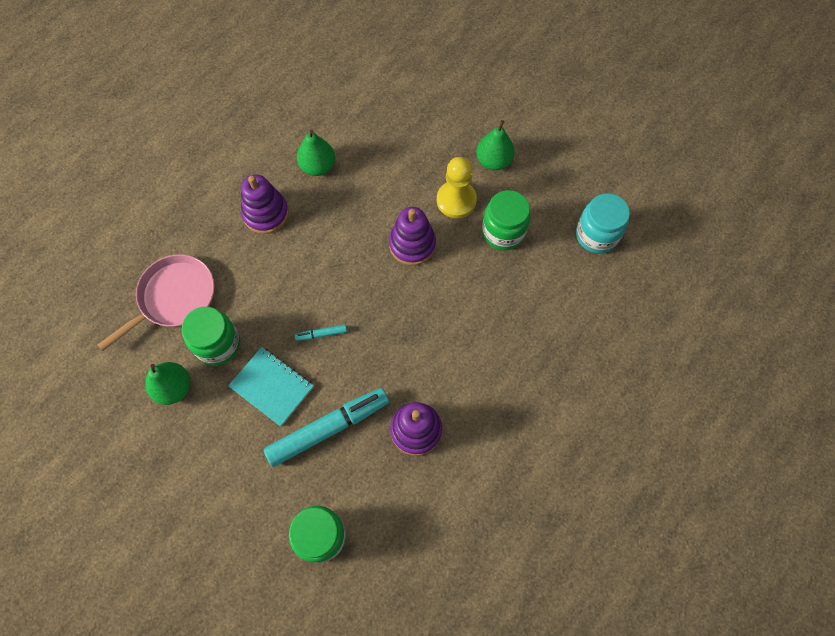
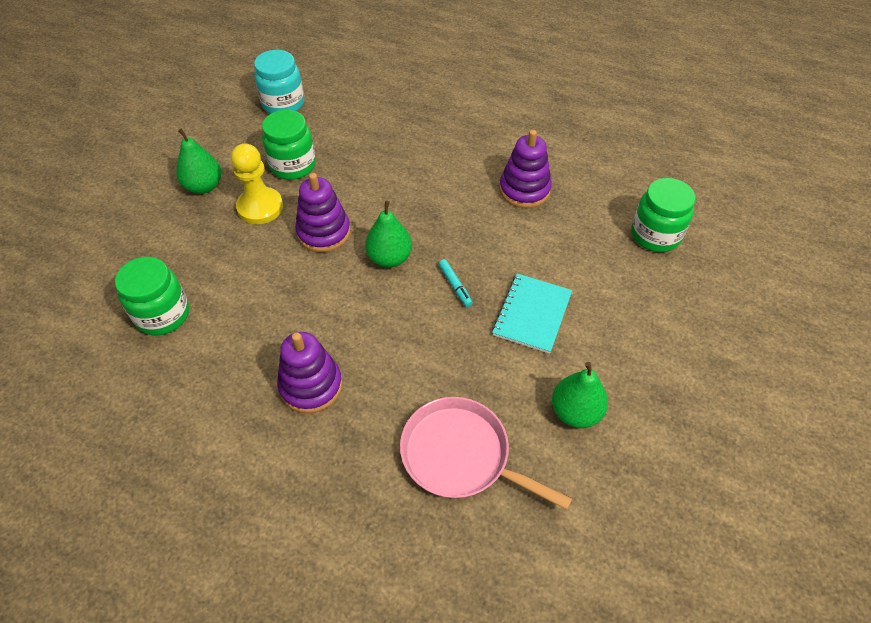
camera: 105 degrees left, 15 degrees down
green jar [182,307,240,365] -> green jar moved to [115,257,189,335]
turquoise marker [264,388,389,467] -> none
green pear [297,129,335,176] -> green pear moved to [365,201,412,268]

